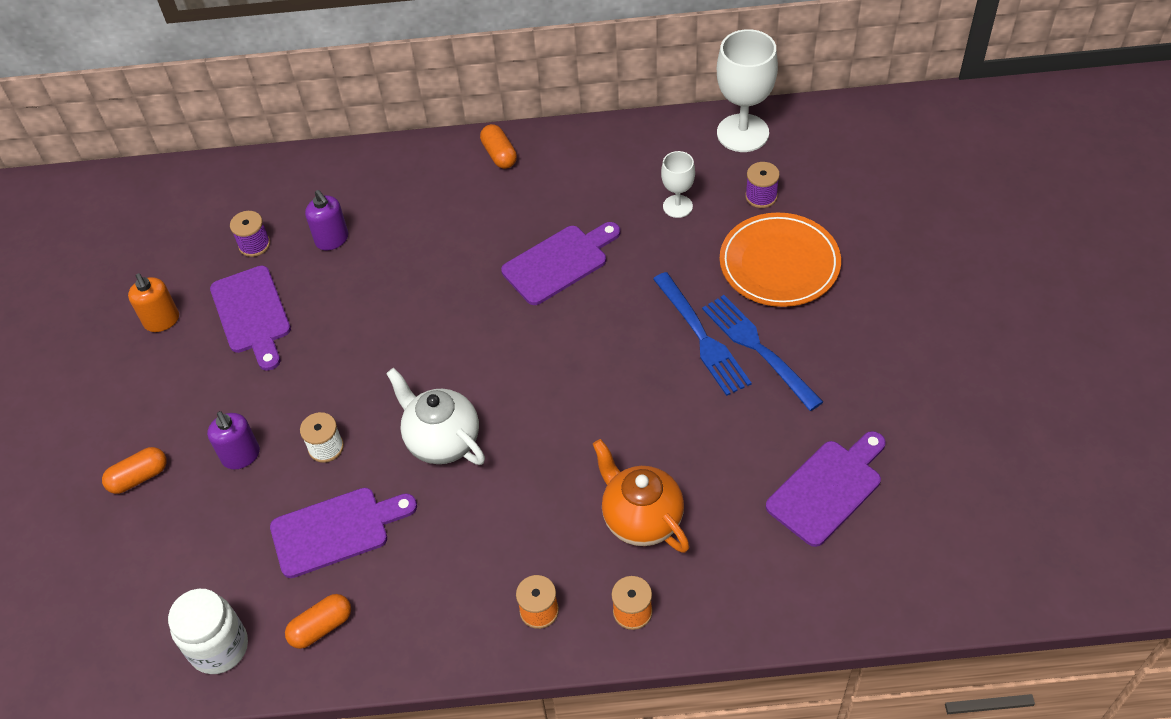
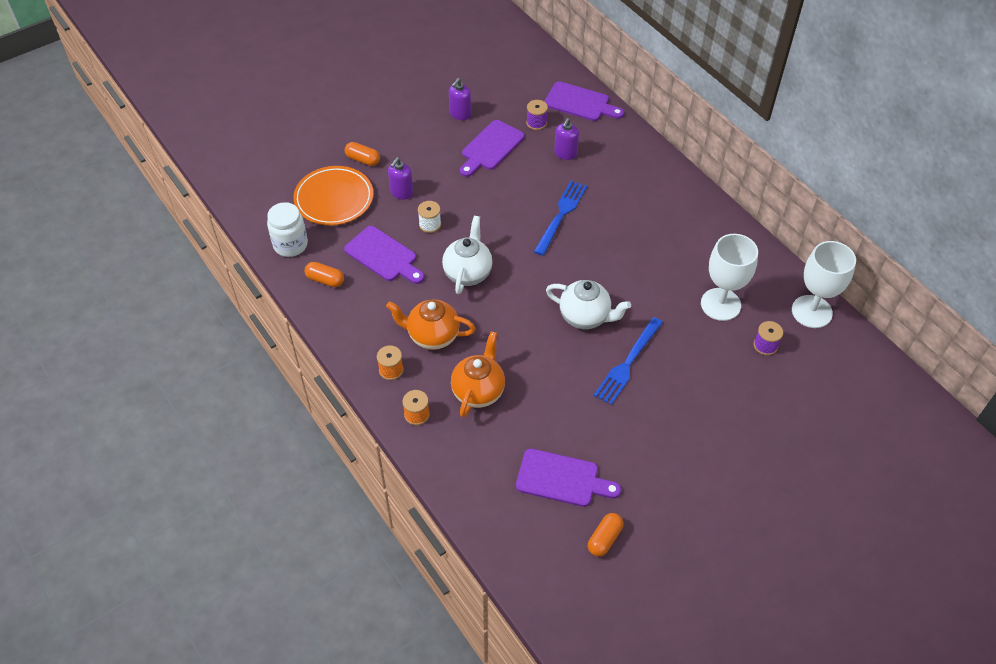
camera: 55 degrees right, 0 degrees up
orange soap dispenser [128,273,179,332] -> purple soap dispenser [449,78,471,120]
orange capsule [480,124,517,169] -> orange capsule moved to [588,513,623,557]
purple cutting board [501,222,620,305] -> purple cutting board moved to [544,81,624,121]
white goblet [661,151,695,218] -> white goblet [701,234,758,321], size x1.82
blue fork [702,295,823,411] -> blue fork moved to [534,181,587,256]
orange plate [720,212,841,307] -> orange plate moved to [293,166,373,225]
none -> orange teapot [386,300,476,350]
none -> white teapot [546,280,631,329]

